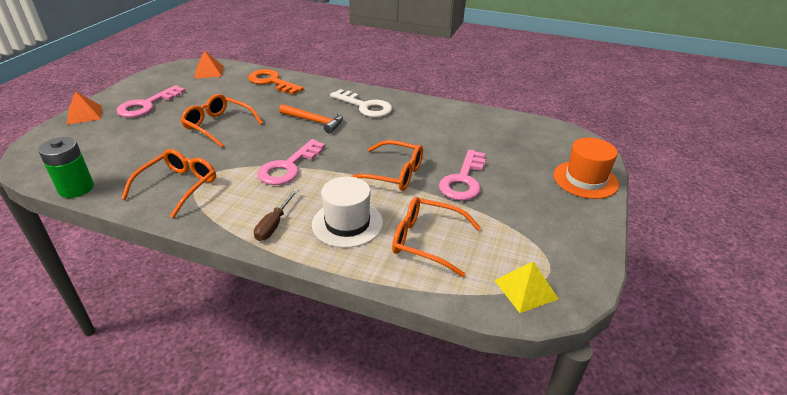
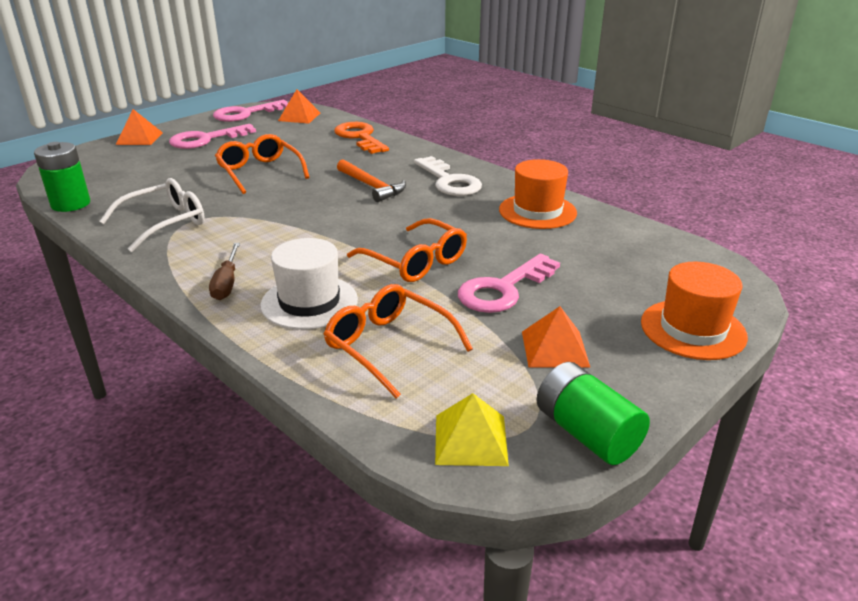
camera: 25 degrees right, 5 degrees down
orange glasses [121,149,216,219] -> white glasses [99,178,205,252]
brown screwdriver [254,189,298,241] -> brown screwdriver turned 45 degrees counterclockwise [209,243,240,300]
pink key [258,139,325,185] -> pink key moved to [213,100,288,122]
none -> orange hat [499,159,577,229]
none -> orange pyramid [522,306,591,368]
none -> green battery [537,362,650,465]

